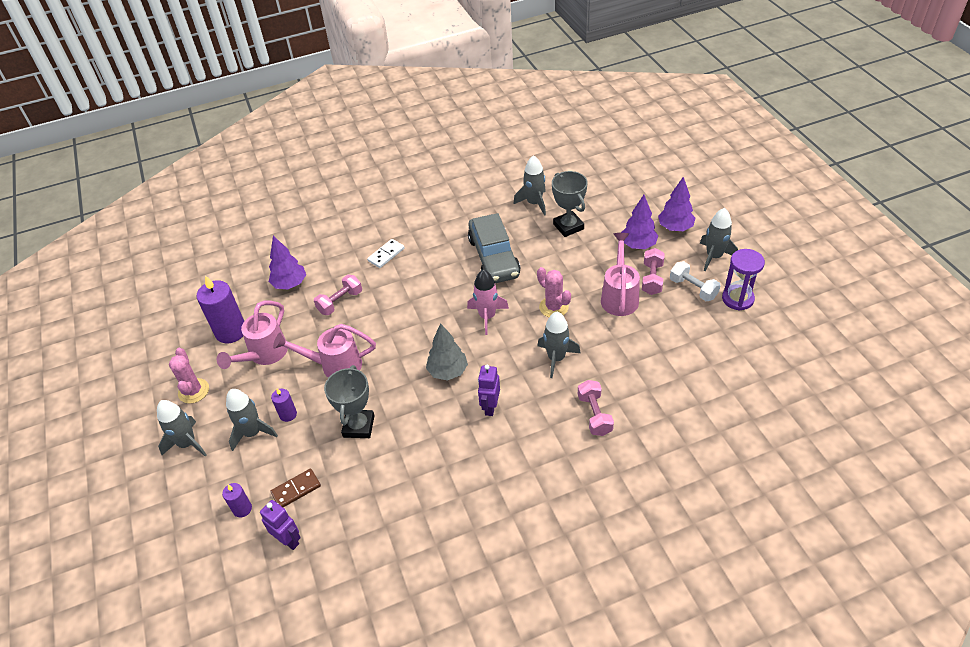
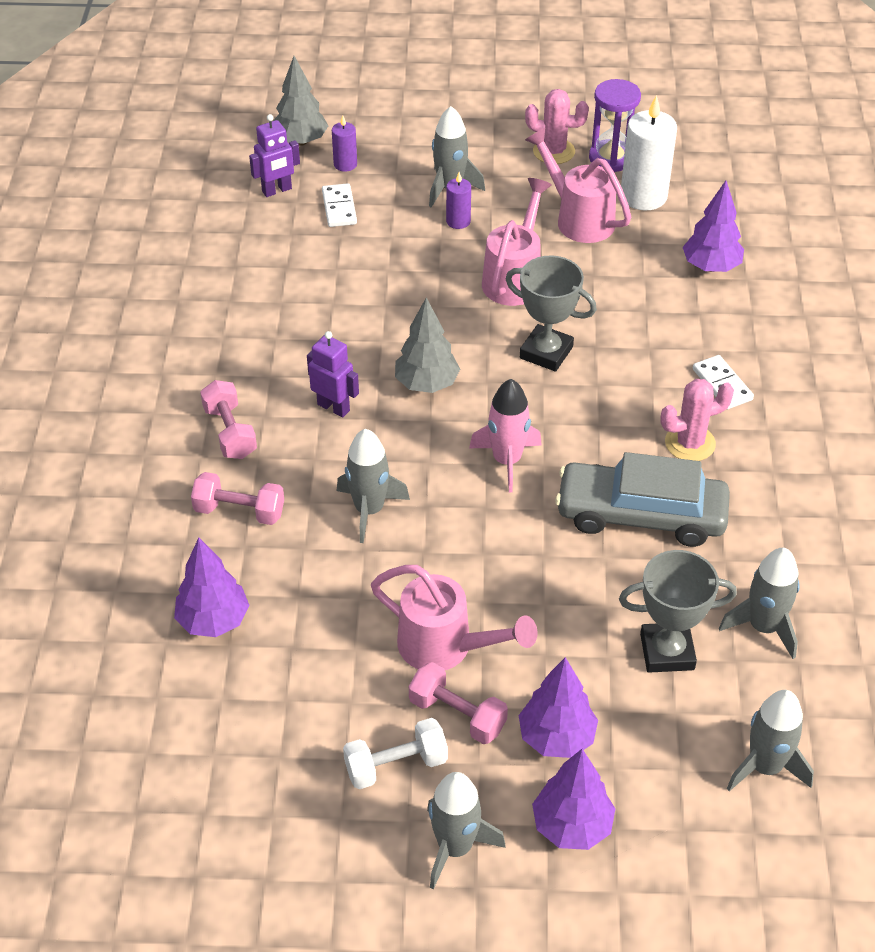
camera: 110 degrees right, 0 degrees up
grey rocket [157,400,207,456] -> grey rocket moved to [727,690,814,791]
purple candle [197,275,244,343] -> white candle [621,95,677,210]
brown domino [270,469,321,507] -> white domino [322,183,357,227]
pink dumbbell [314,275,362,315] -> pink dumbbell moved to [200,380,257,459]
grey trophy [324,365,375,438] -> grey trophy moved to [506,255,597,372]
pink cactus [537,267,571,317] -> pink cactus moved to [660,379,734,461]
purple hourglass [722,249,765,311] -> purple hourglass moved to [589,79,641,172]
none -> purple tree [174,538,250,637]
none -> grey tree [273,56,328,146]

